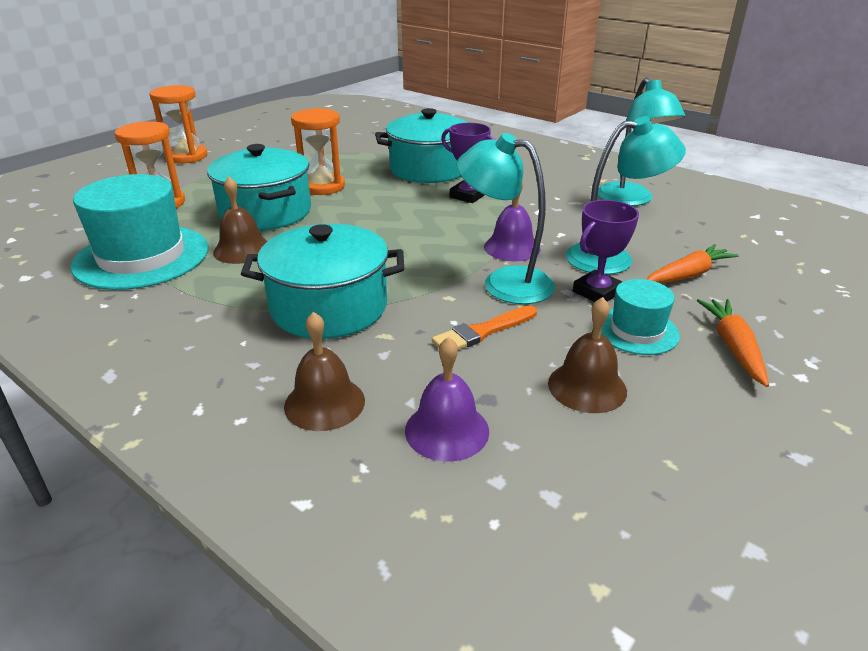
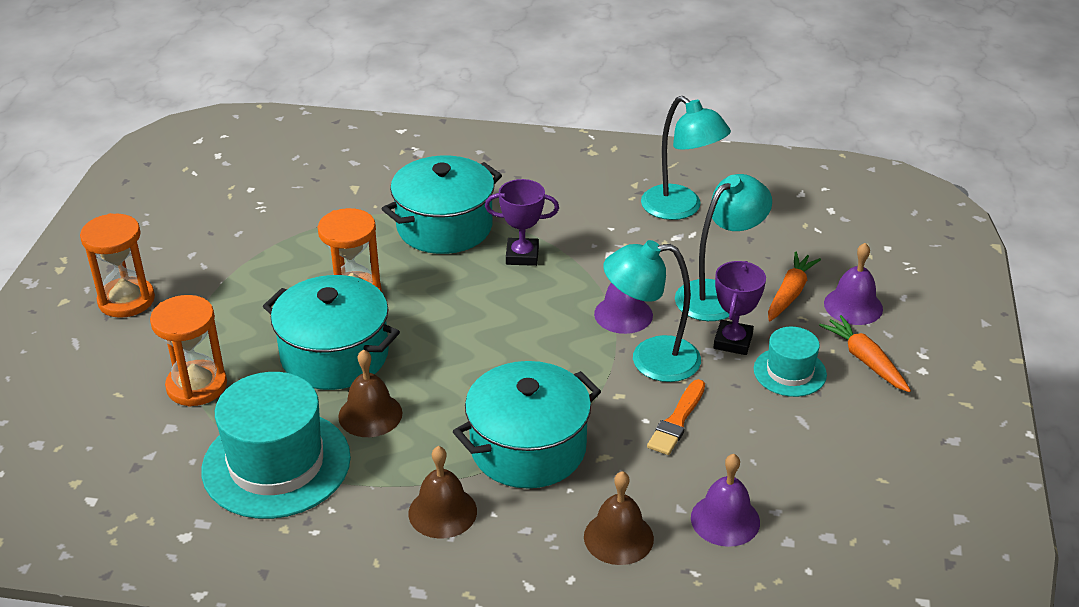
camera: 30 degrees left, 5 degrees up
brown bell [548,297,627,413] -> brown bell moved to [408,446,477,539]
none -> purple bell [824,243,883,325]

